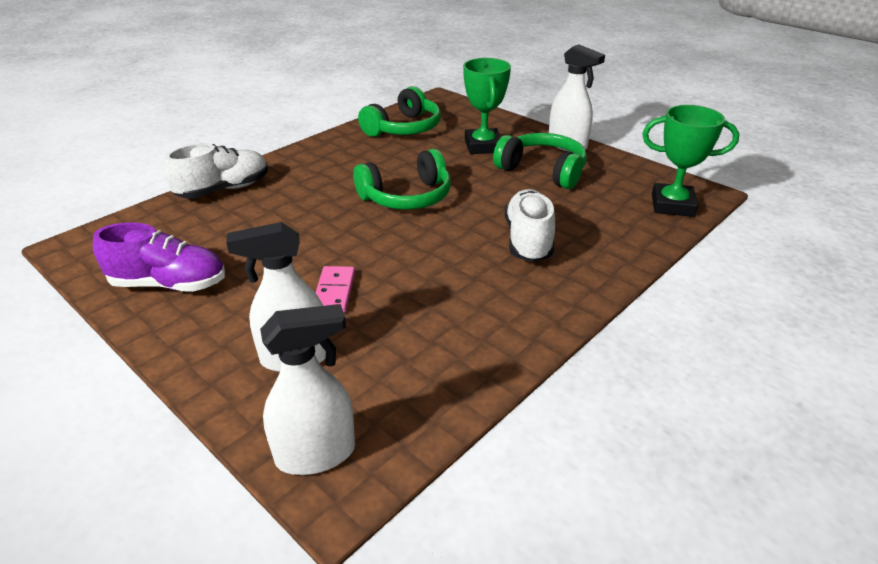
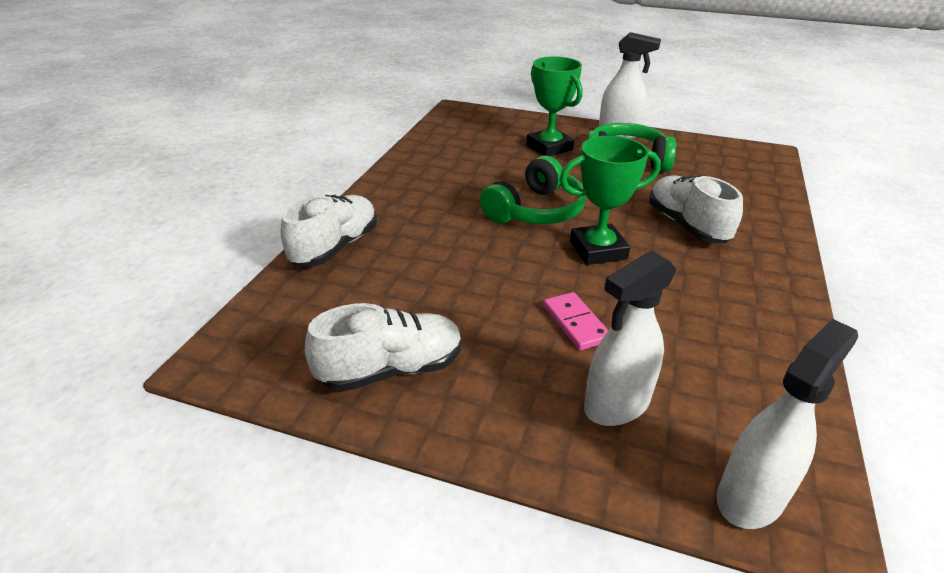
camera: 25 degrees left, 0 degrees up
purple shoe [93,222,225,292] -> white shoe [305,303,462,392]
green headphones [358,86,441,137] -> none
green trophy [642,105,739,217] -> green trophy moved to [559,136,661,265]

